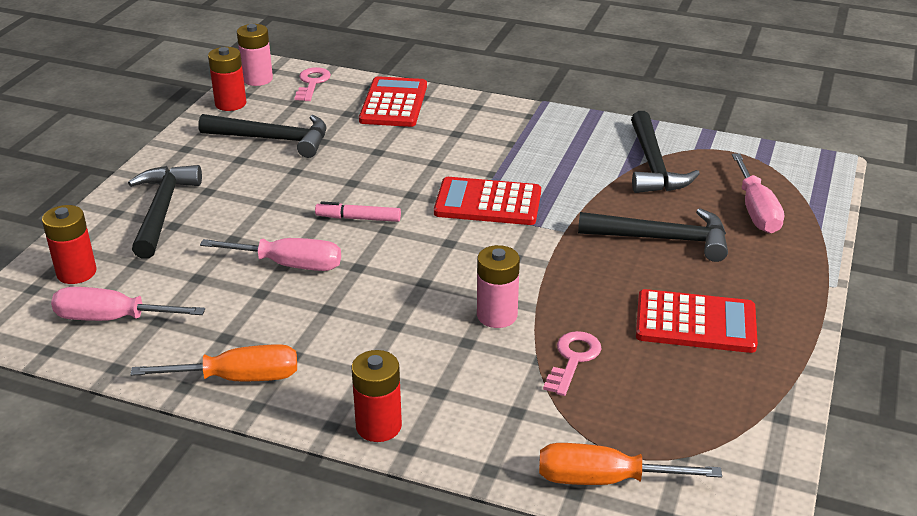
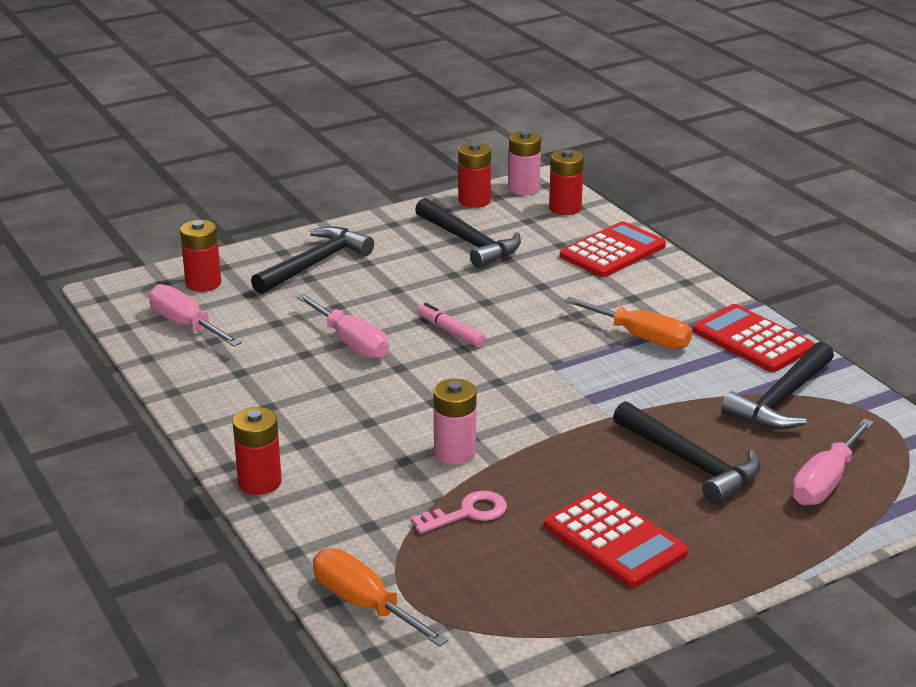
camera: 40 degrees right, 5 degrees down
orange screwdriver [130,344,297,381] -> orange screwdriver moved to [564,297,692,349]
pink key [295,67,331,101] -> red battery [549,149,584,215]
red calculator [434,177,541,225] -> red calculator moved to [692,304,815,372]

